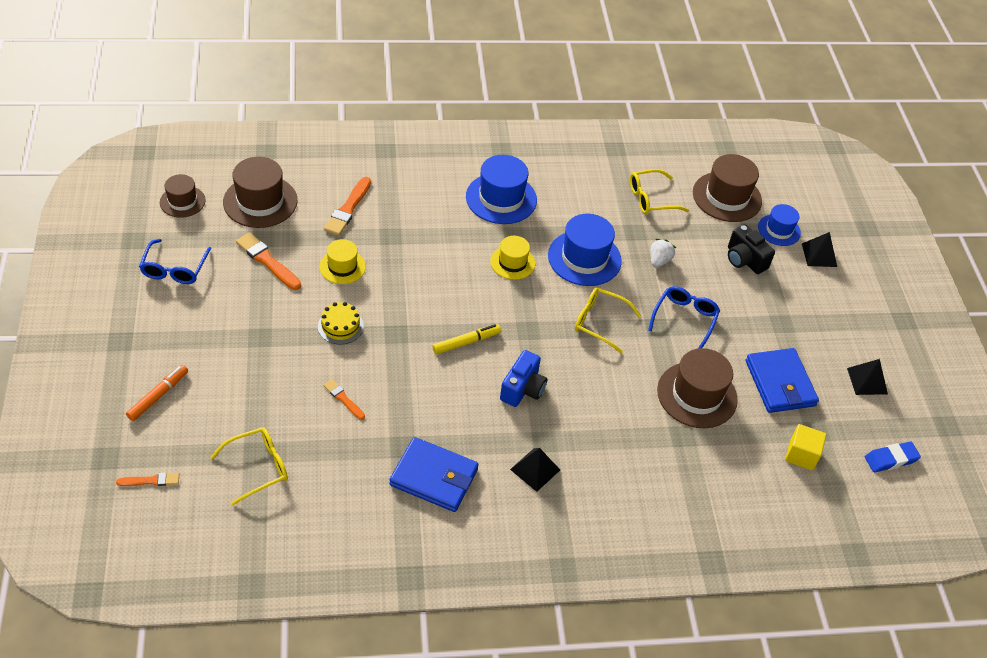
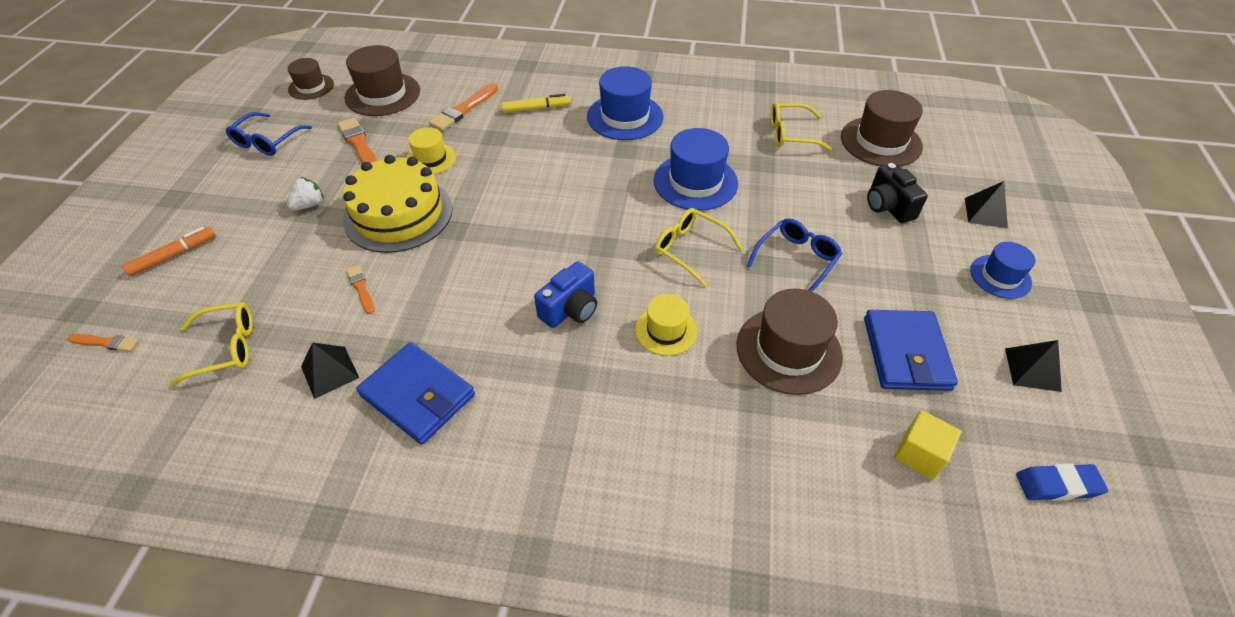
camera: 20 degrees right, 0 degrees up
yellow cake [318,302,364,345] -> yellow cake [343,155,453,253], size x2.10
yellow marker [432,324,501,354] -> yellow marker moved to [501,94,571,113]
yellow hat [490,236,535,280] -> yellow hat moved to [635,294,697,356]
black pyramid [510,448,560,492] -> black pyramid moved to [301,343,359,399]
white strawberry [650,239,676,267] -> white strawberry moved to [287,177,324,210]
blue hat [758,204,801,246] -> blue hat moved to [970,242,1035,299]

